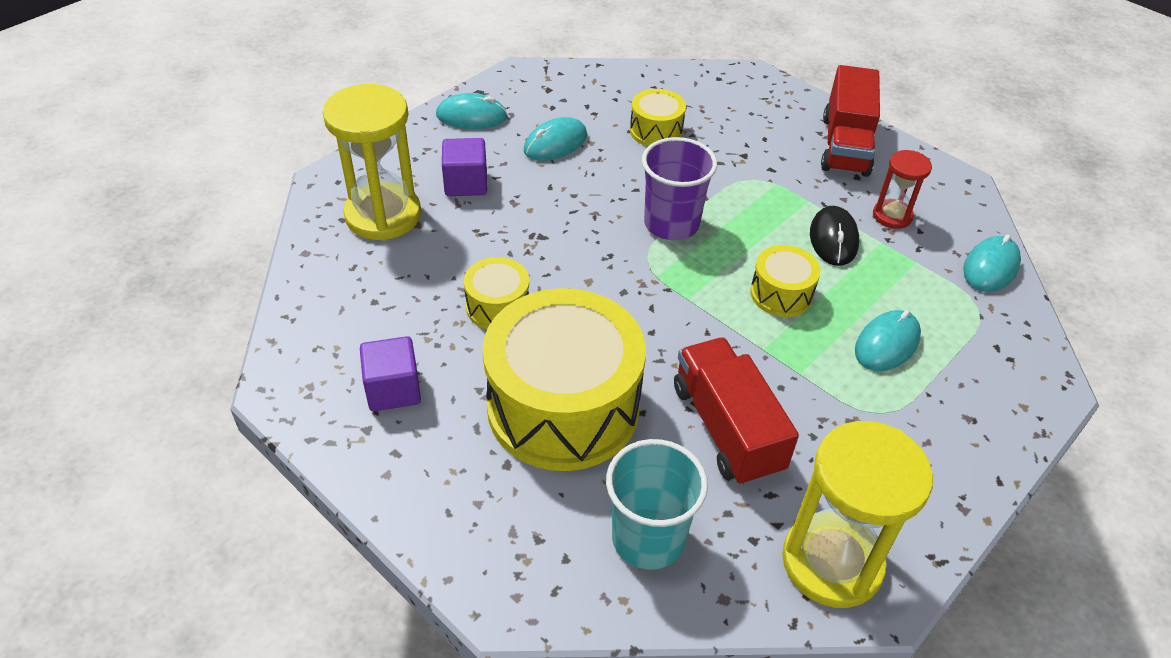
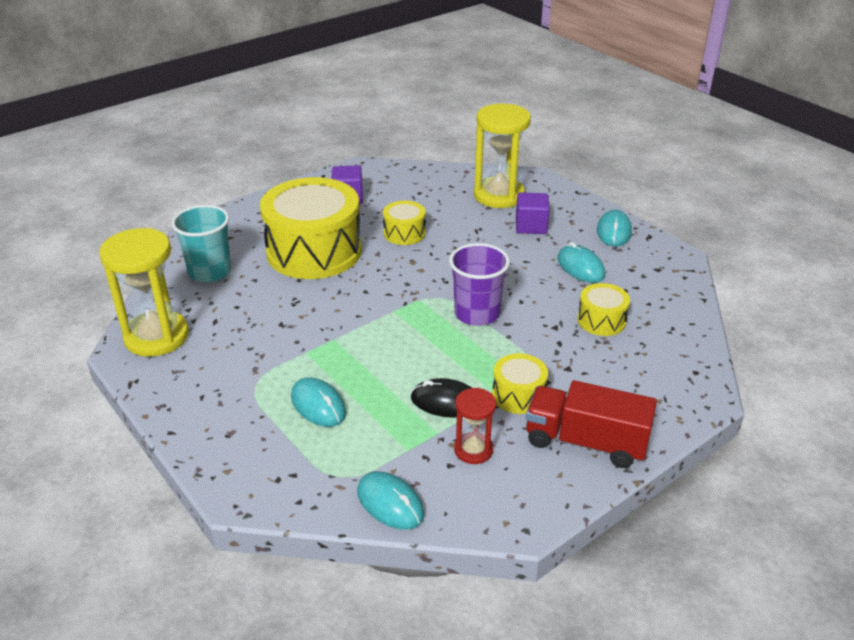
camera: 100 degrees right, 10 degrees down
red truck [674,337,799,486] -> none
yellow drum [750,245,821,317] -> yellow drum moved to [492,353,548,414]

